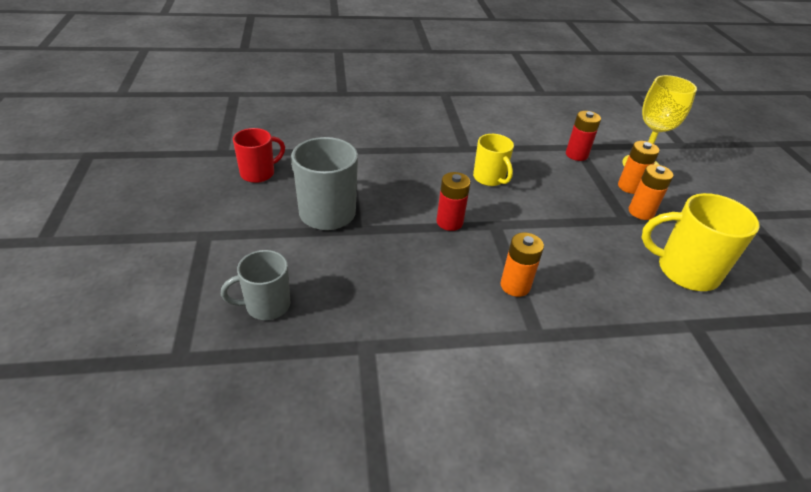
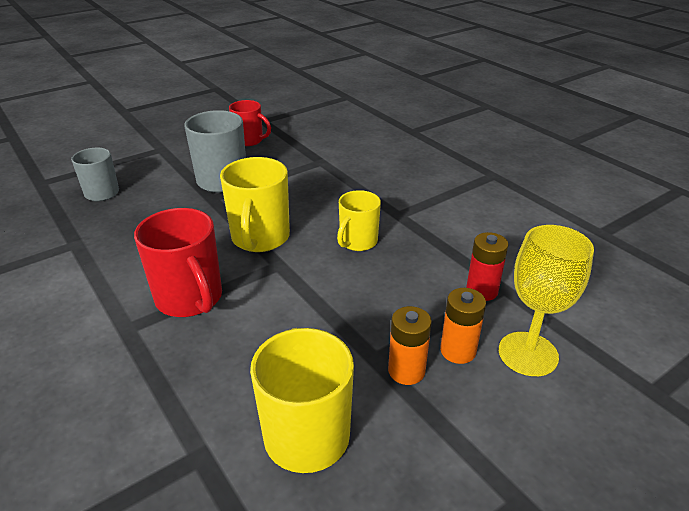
camera: 65 degrees right, 5 degrees down
red battery [437,172,471,231] -> yellow mug [220,157,290,252]
orange battery [500,232,544,297] -> red mug [134,208,222,317]

